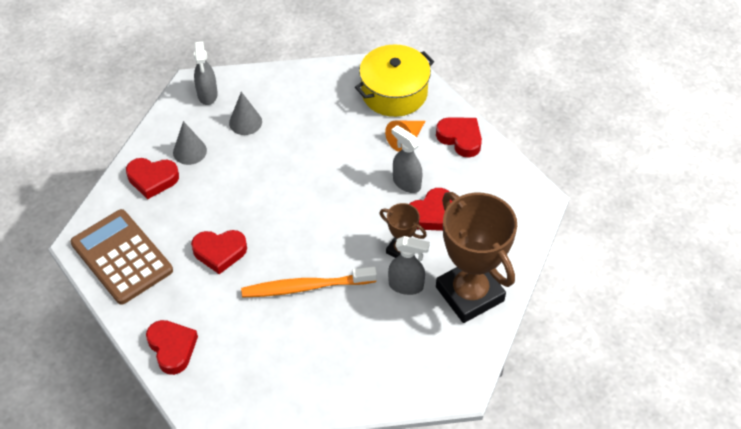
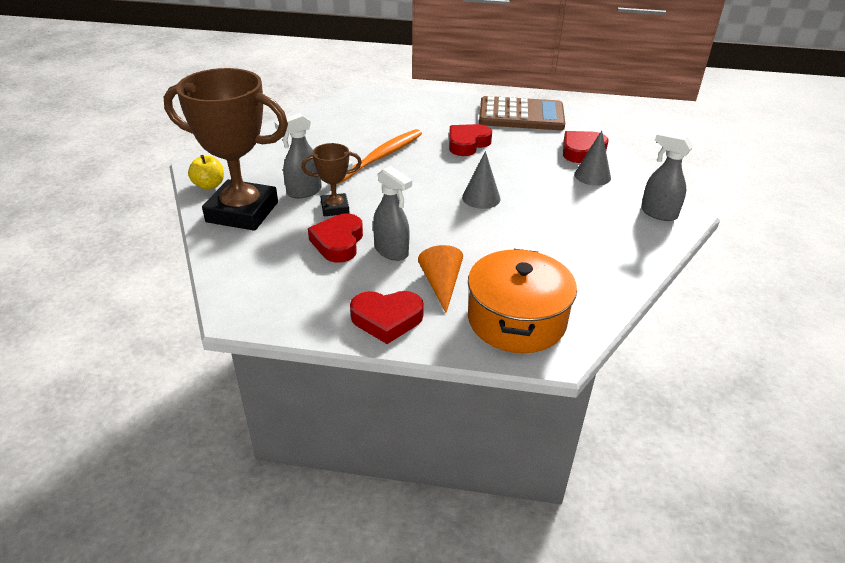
camera: 135 degrees right, 15 degrees down
red heart [146,320,198,375] -> none
grey cone [229,92,262,135] -> grey cone moved to [462,151,500,209]
yellow pot [355,45,434,117] -> orange pot [468,249,577,353]
grey spray bottle [392,125,422,193] -> grey spray bottle turned 45 degrees clockwise [373,166,412,261]
none -> yellow apple [188,155,224,190]

